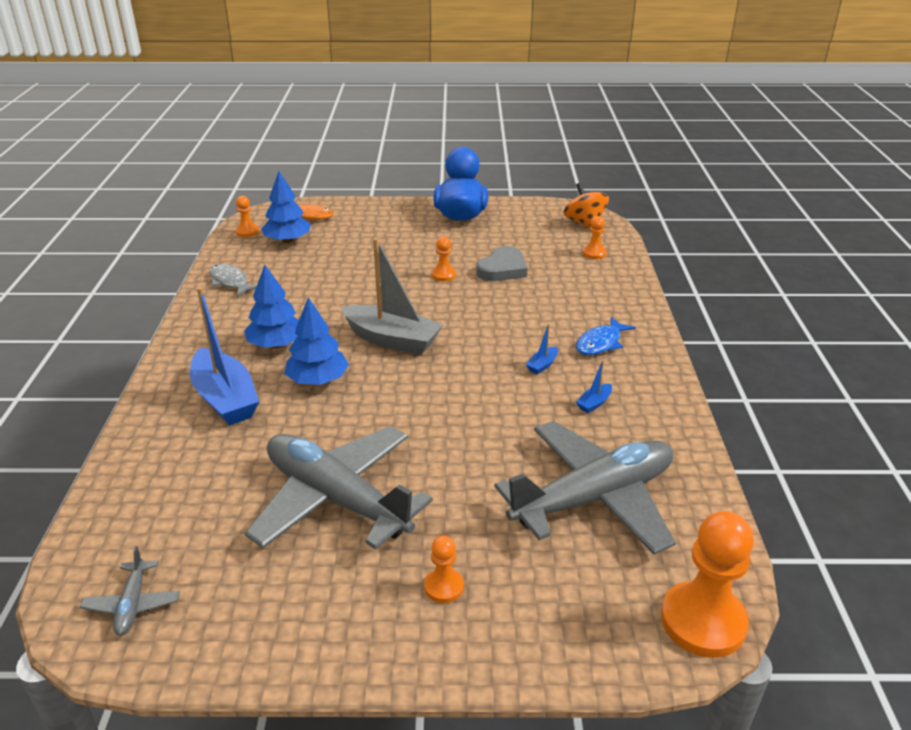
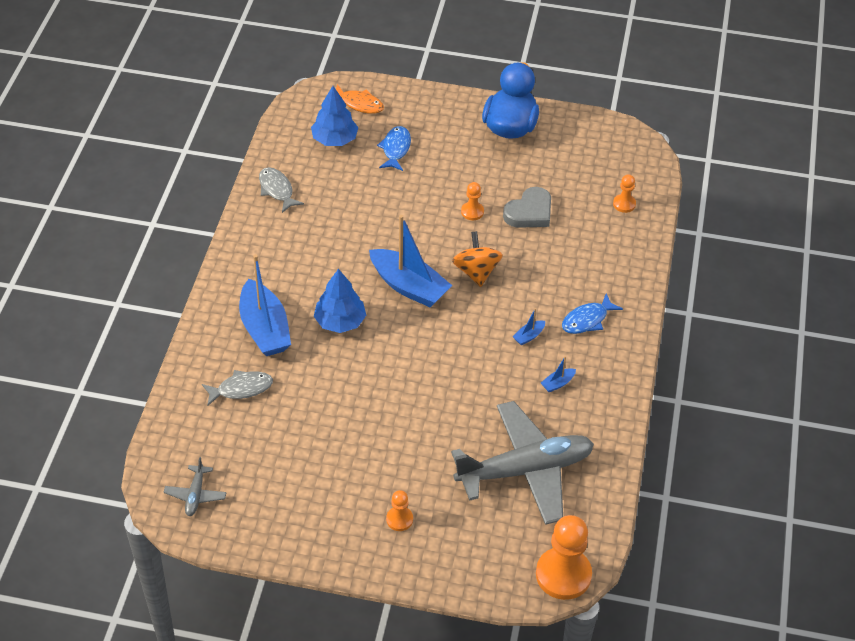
camera: 10 degrees right, 15 degrees up
orange pawn [236,196,259,237] -> none
blue tree [244,265,299,348] -> none
grey plane [245,426,433,550] -> none
grey boat [341,238,443,355] -> blue boat [369,215,452,307]
orange spinning top [563,183,609,228] -> orange spinning top moved to [452,231,503,287]
none -> grey fish [202,370,273,406]
none -> blue fish [377,126,411,171]

